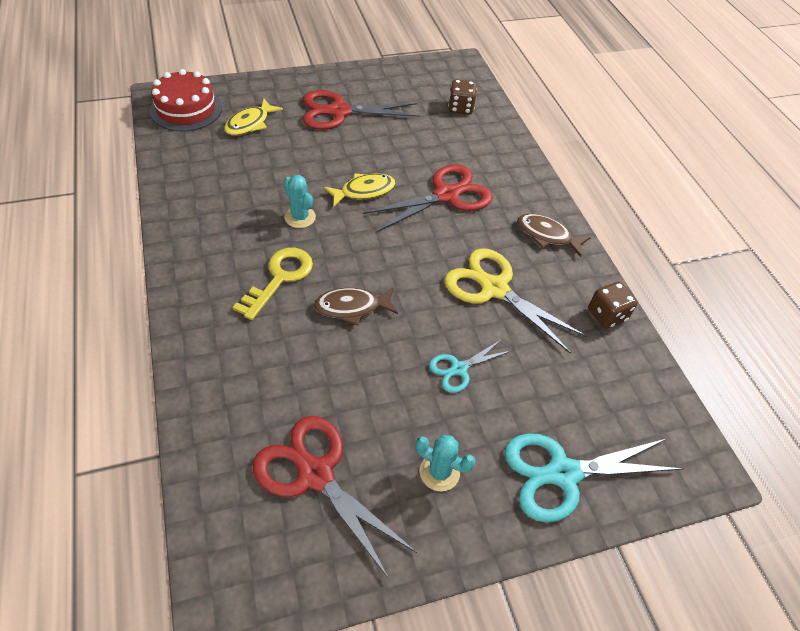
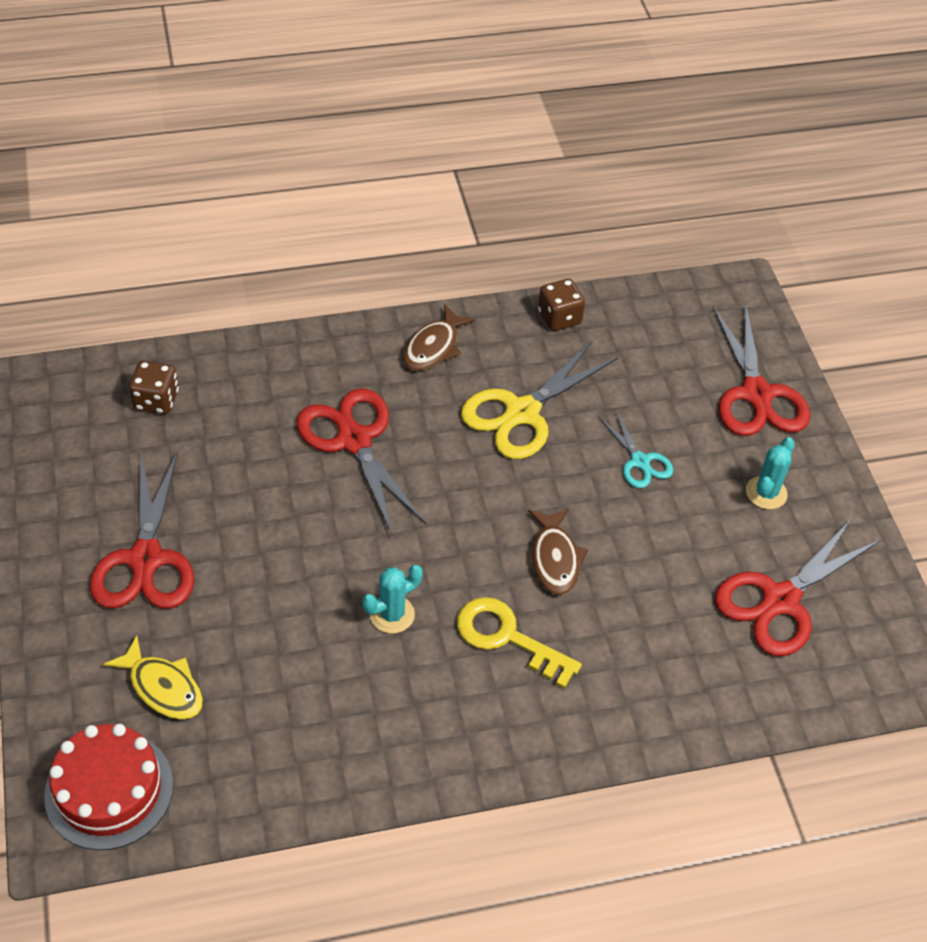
camera: 85 degrees left, 0 degrees up
yellow fish [324,173,396,207] -> none
turquoise scissors [504,433,683,522] -> red scissors [713,303,810,436]

